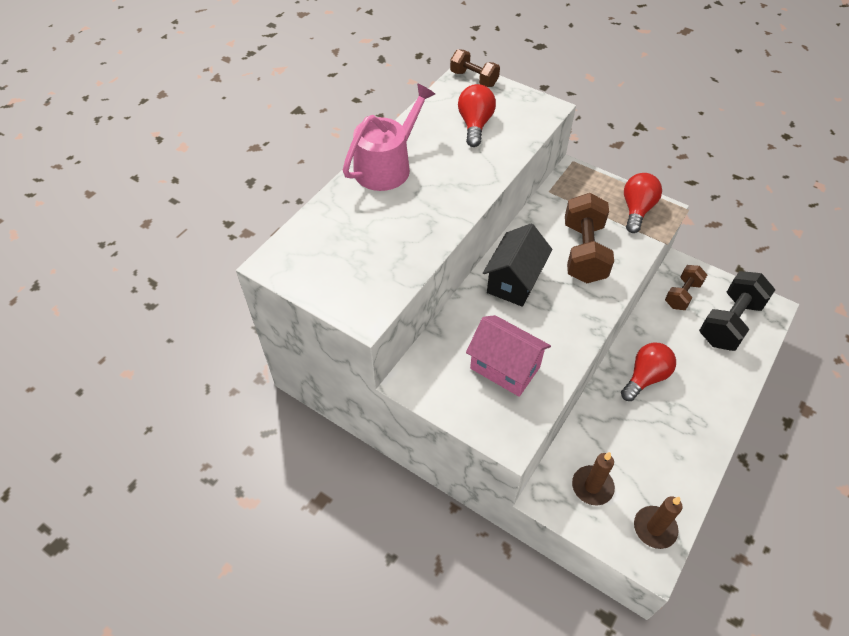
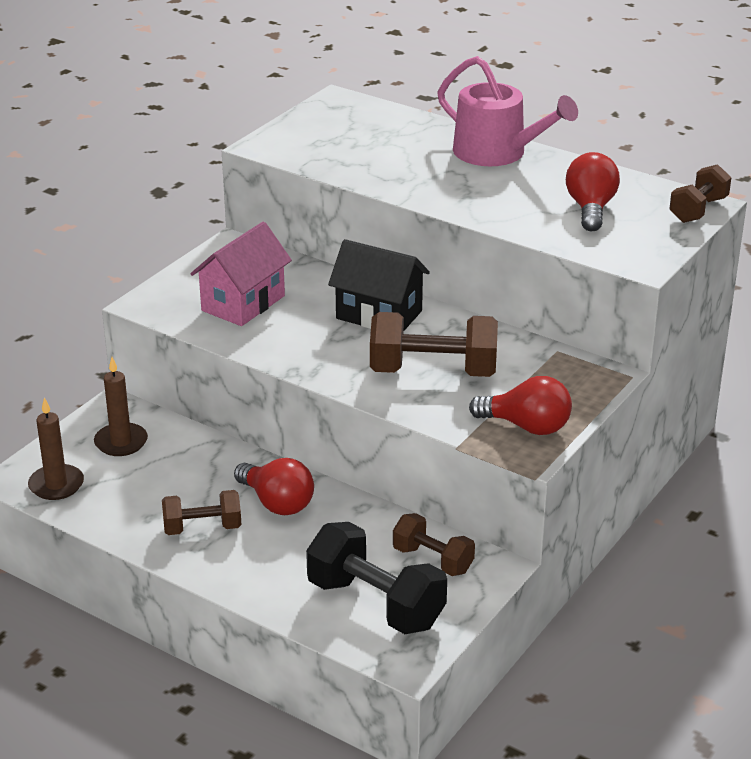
camera: 90 degrees right, 20 degrees down
red light bulb [458,84,496,147] -> red light bulb turned 90 degrees counterclockwise [566,152,620,231]
none -> brown dumbbell [162,490,241,535]

